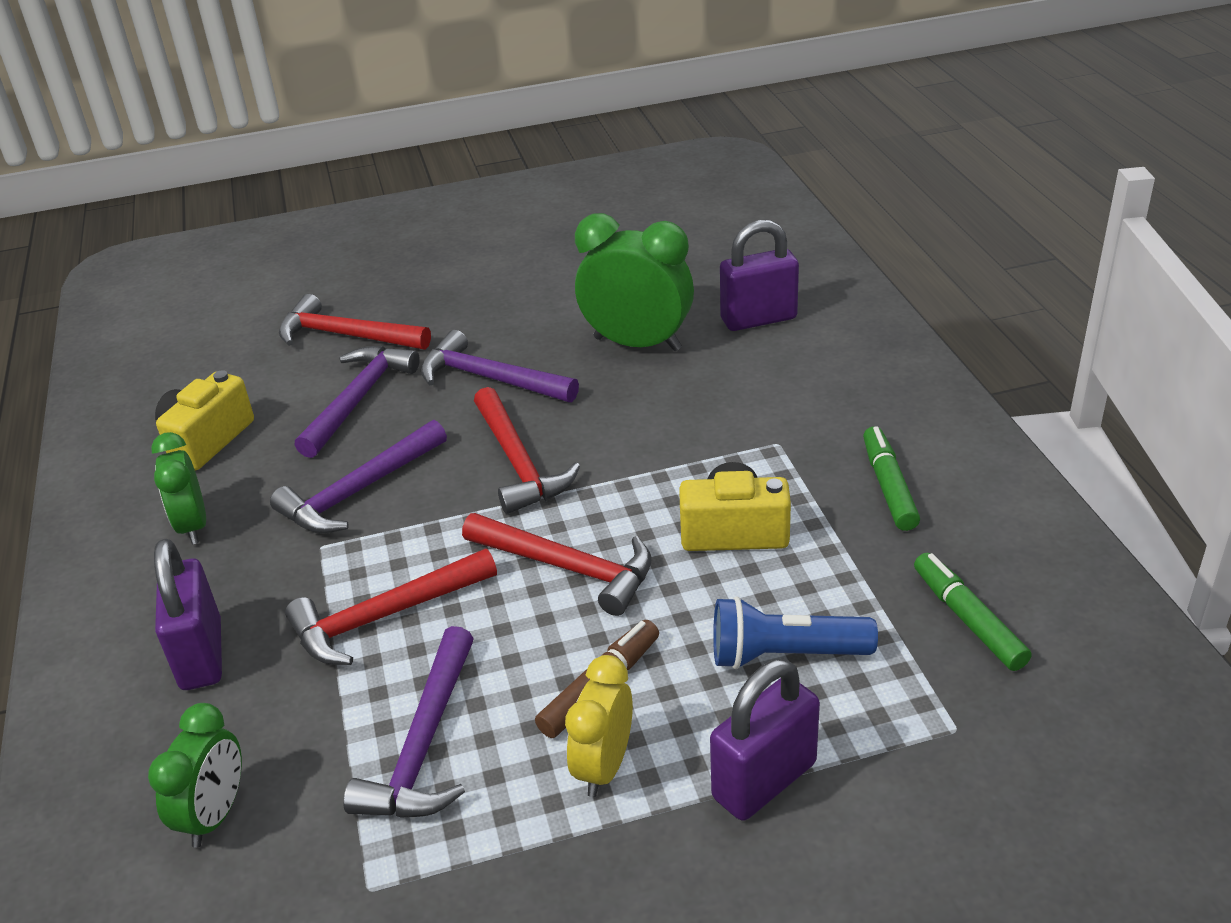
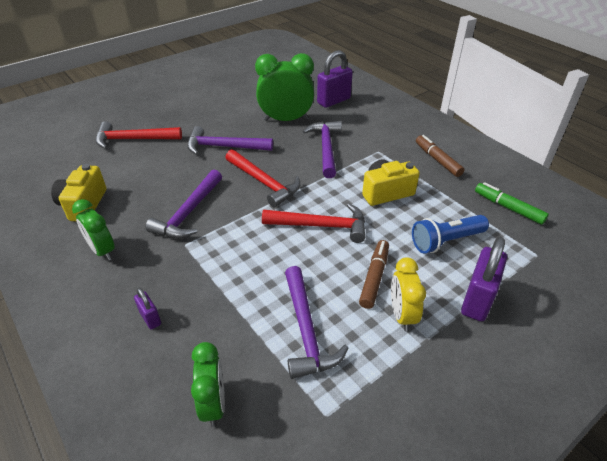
camera: 25 degrees left, 5 degrees up
purple padlock [154,538,222,690] -> purple padlock [134,288,161,329], size x0.51
red hammer [285,549,497,665] -> none
purple hammer [295,346,420,458] -> purple hammer moved to [303,121,342,178]
green marker [863,426,920,531] -> brown marker [416,135,464,177]

